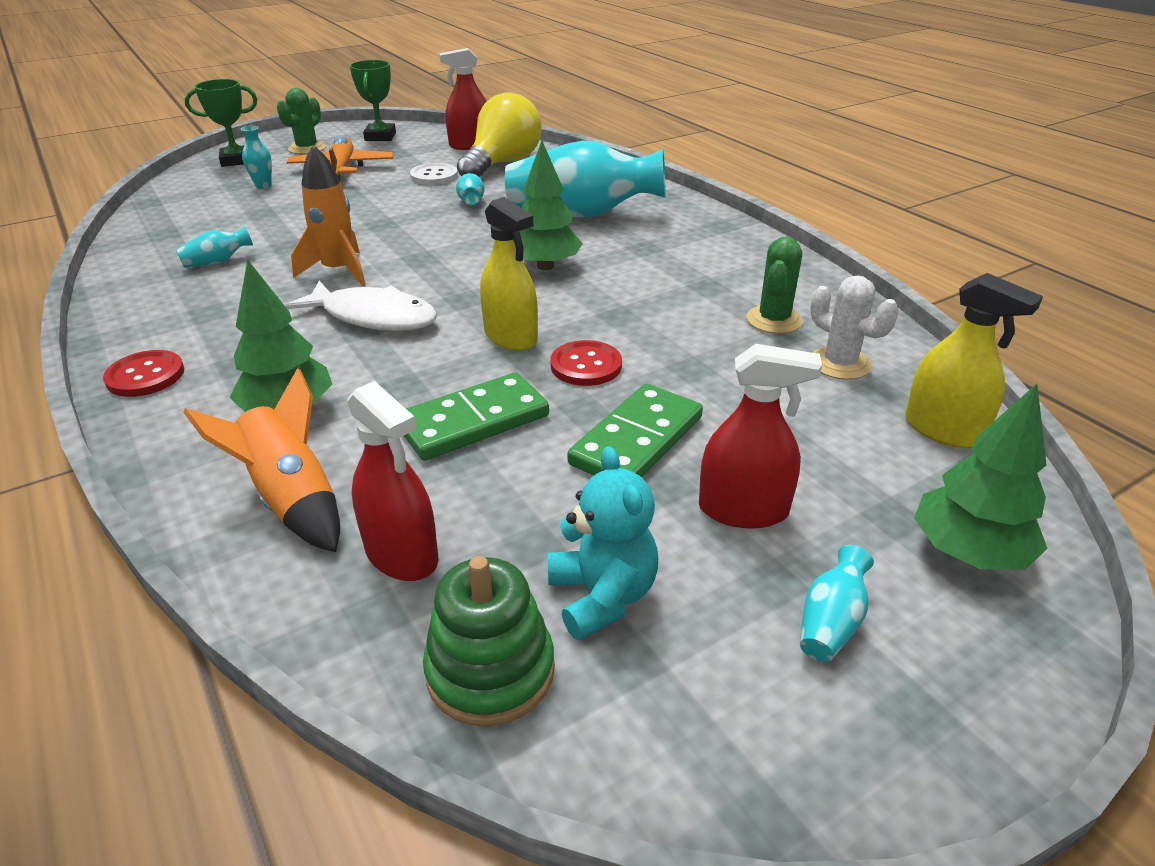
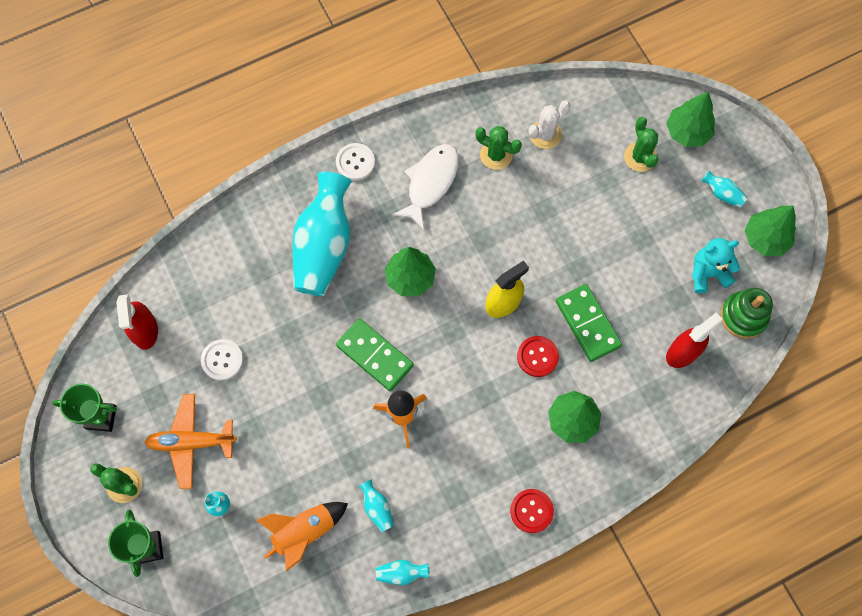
camera: 85 degrees left, 35 degrees up
orange rocket [183,368,340,552] -> orange rocket moved to [256,502,348,571]
white fish [285,281,438,331] -> white fish moved to [392,144,459,230]
turquoise vase [456,173,485,205] -> turquoise vase moved to [376,560,430,585]
yellow light bulb [457,92,542,176] -> none
red button [551,340,622,386] -> red button moved to [517,336,559,377]
green domino [567,384,703,477] -> green domino moved to [336,319,414,391]
red spray bottle [699,344,822,529] -> none
yellow spray bottle [905,273,1043,448] -> none
none -> white button [336,143,375,181]
none -> green cactus [624,117,658,172]
none -> green tree [745,206,796,256]

